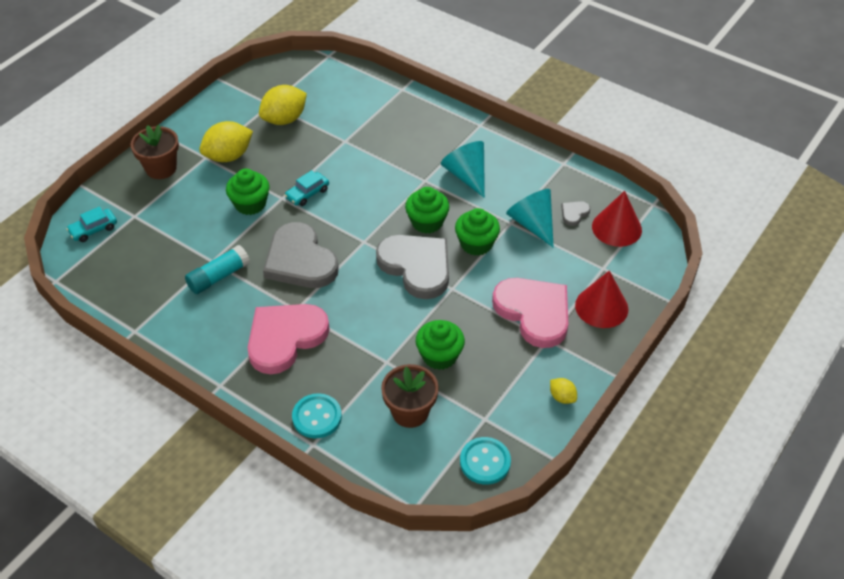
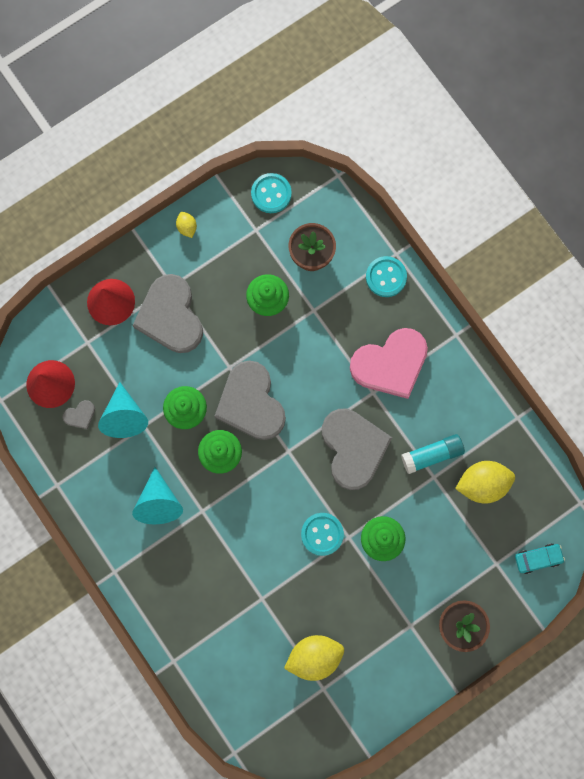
camera: 160 degrees left, 30 degrees up
yellow lemon [199,121,253,162] -> yellow lemon moved to [455,461,515,504]
turquoise car [284,170,329,206] -> turquoise button [301,513,344,556]
pink heart [492,278,568,348] -> grey heart [132,274,203,353]

